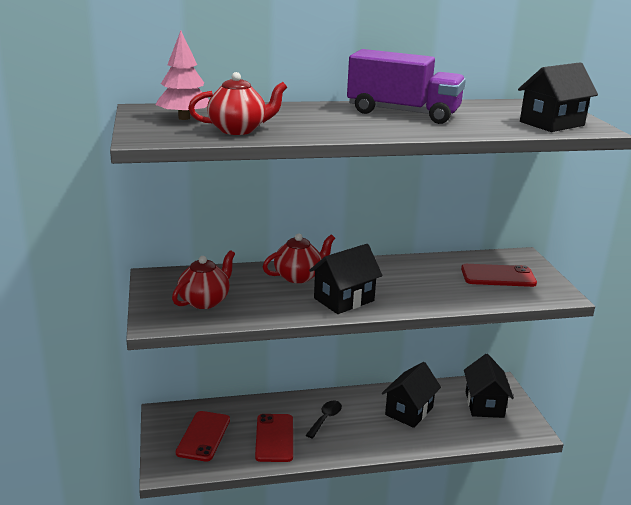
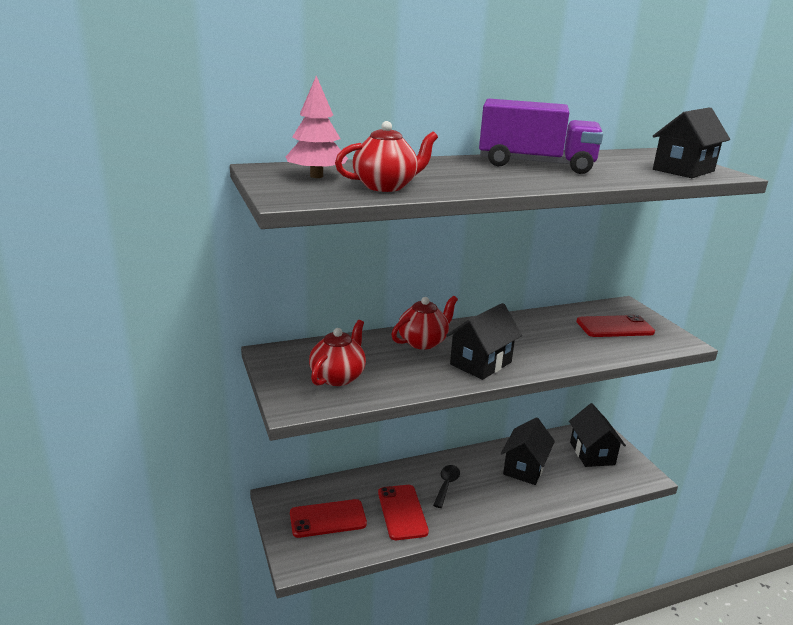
camera: 10 degrees left, 0 degrees up
red phone [175,411,230,462] -> red phone turned 75 degrees clockwise [290,499,367,538]

